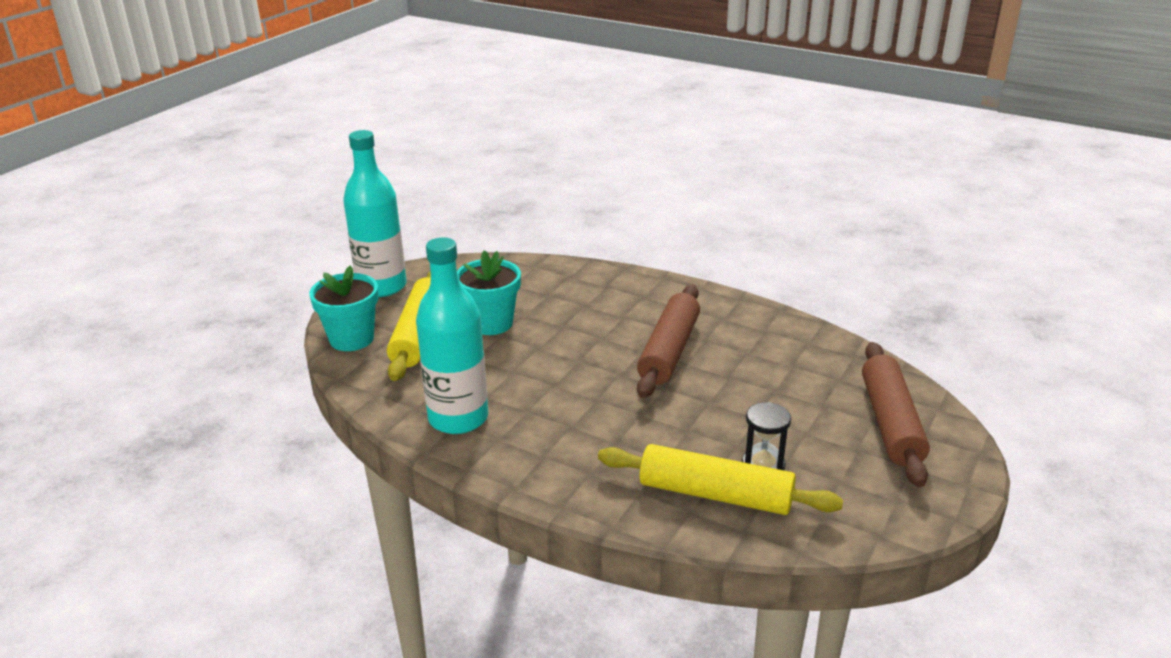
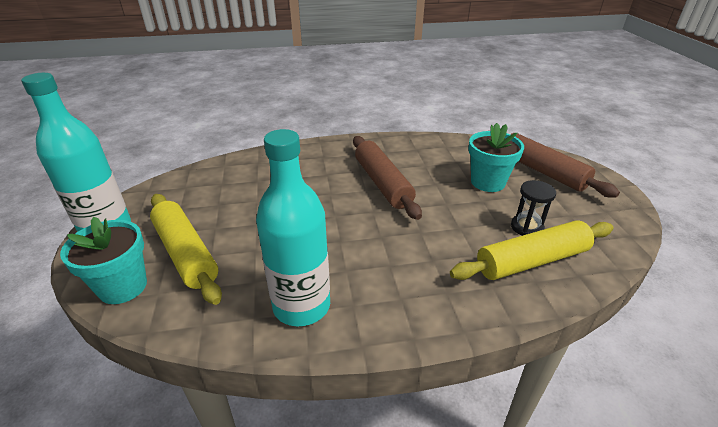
camera: 40 degrees left, 5 degrees up
turquoise flower pot [457,250,521,335] -> turquoise flower pot moved to [468,123,524,192]

